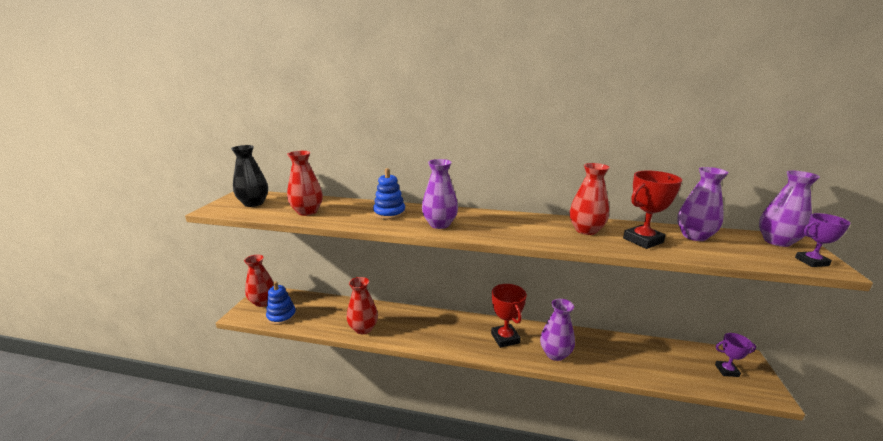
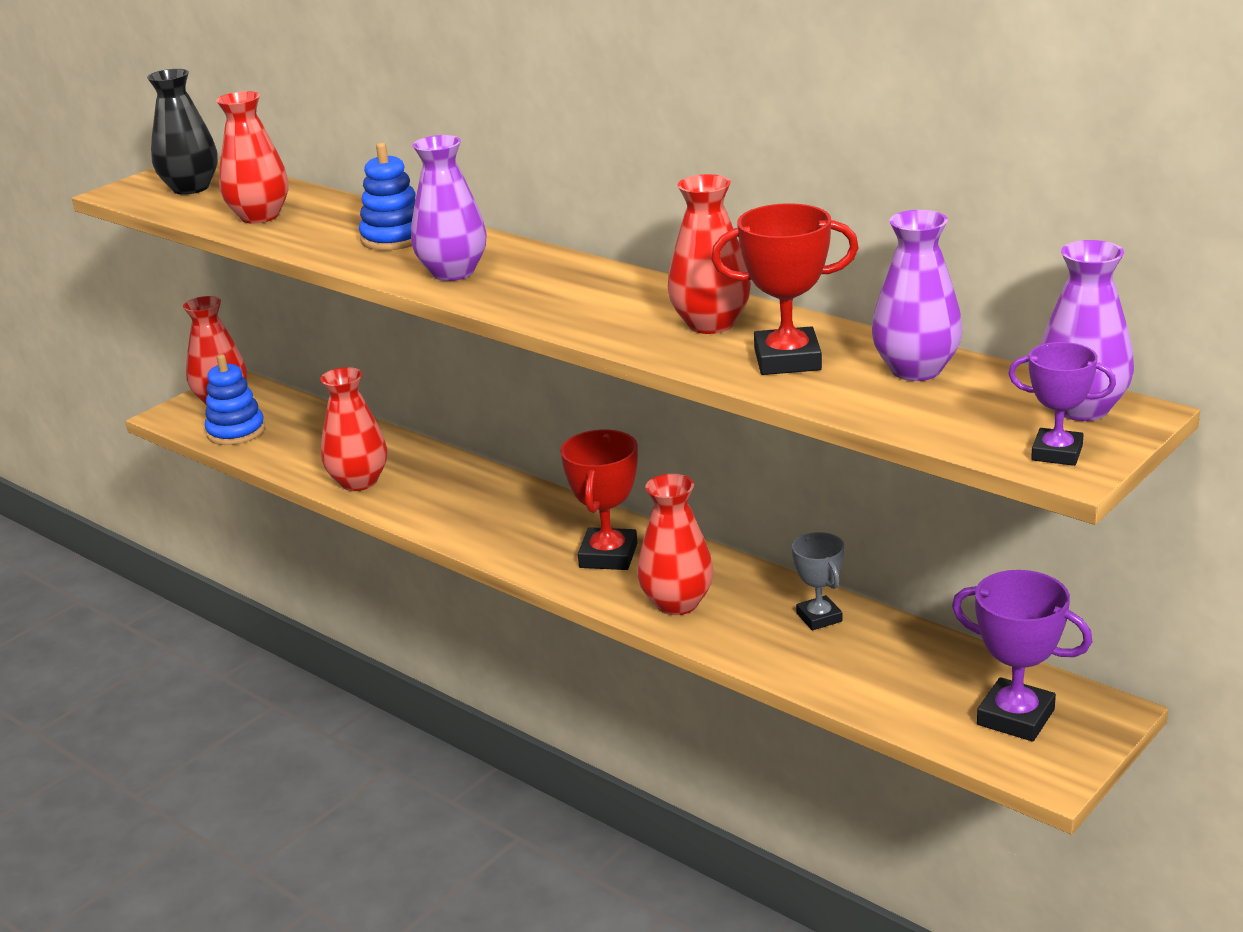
camera: 30 degrees right, 5 degrees up
purple vase [540,299,575,361] -> red vase [637,474,714,615]
purple trophy [715,333,756,377] -> purple trophy [952,570,1092,741], size x1.57
none -> grey trophy [792,532,845,630]

